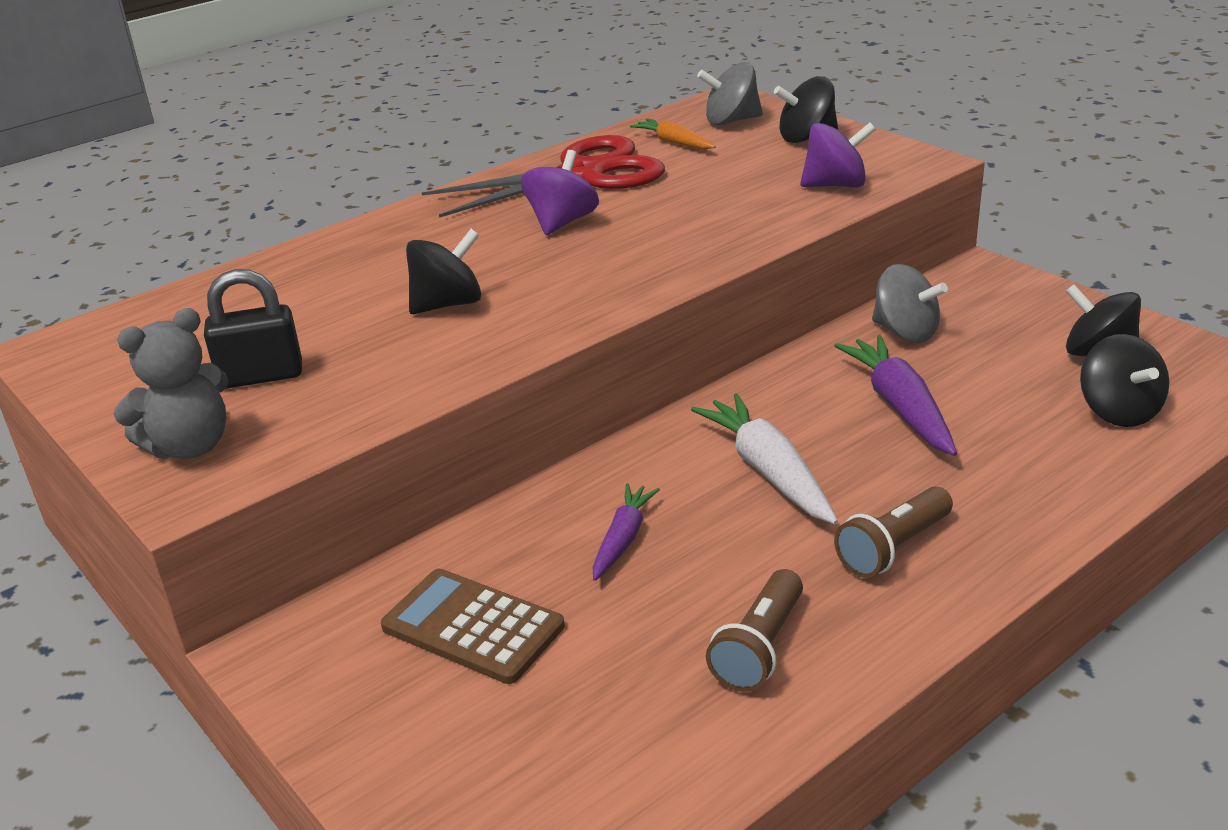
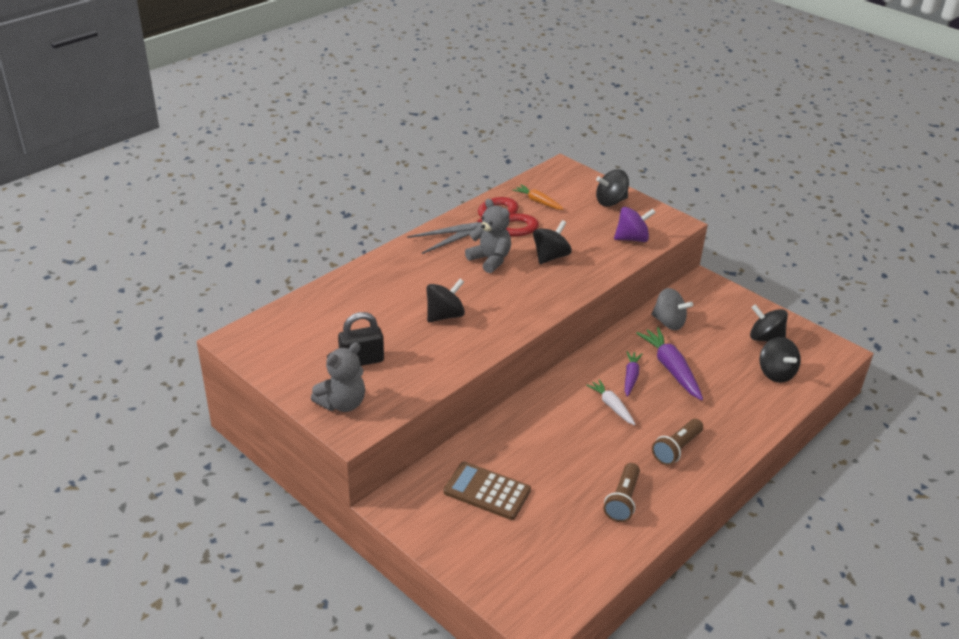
camera: 10 degrees left, 5 degrees up
purple spinning top [521,150,599,235] -> grey teddy bear [465,199,511,273]
purple carrot [593,483,660,581] -> purple carrot moved to [625,351,643,397]
white carrot [691,393,838,524] -> white carrot [586,379,636,425], size x0.61
grey spinning top [697,62,763,126] -> none
none -> black spinning top [533,220,572,264]

